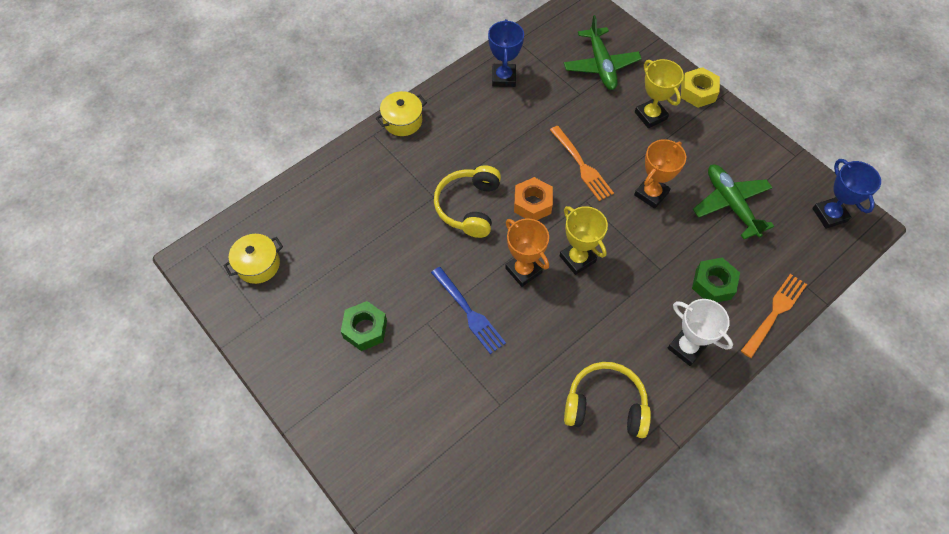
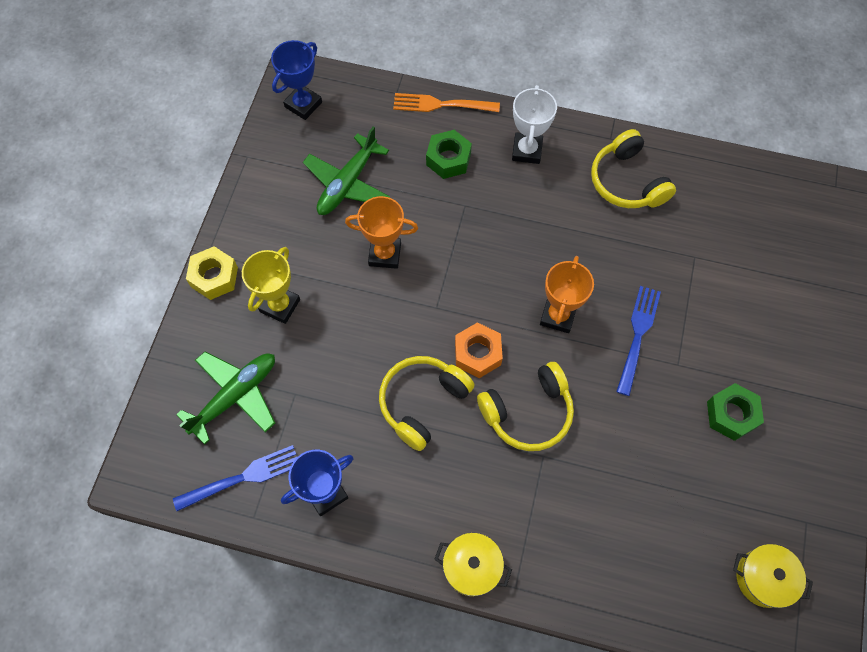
camera: 125 degrees left, 5 degrees up
orange fork [550,126,614,201] -> none
yellow trophy [559,206,608,275] -> none
none -> blue fork [173,445,297,511]
none -> yellow headphones [379,356,475,451]

